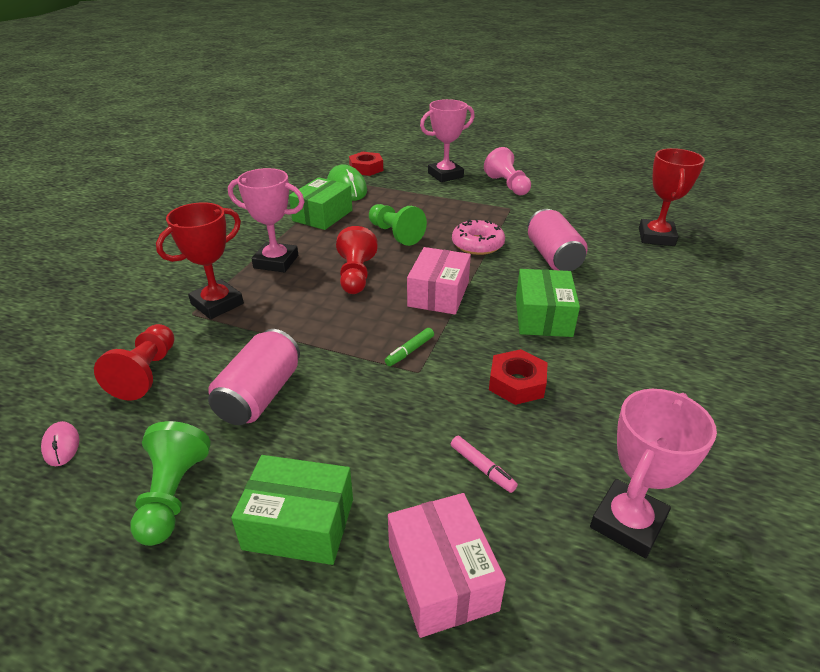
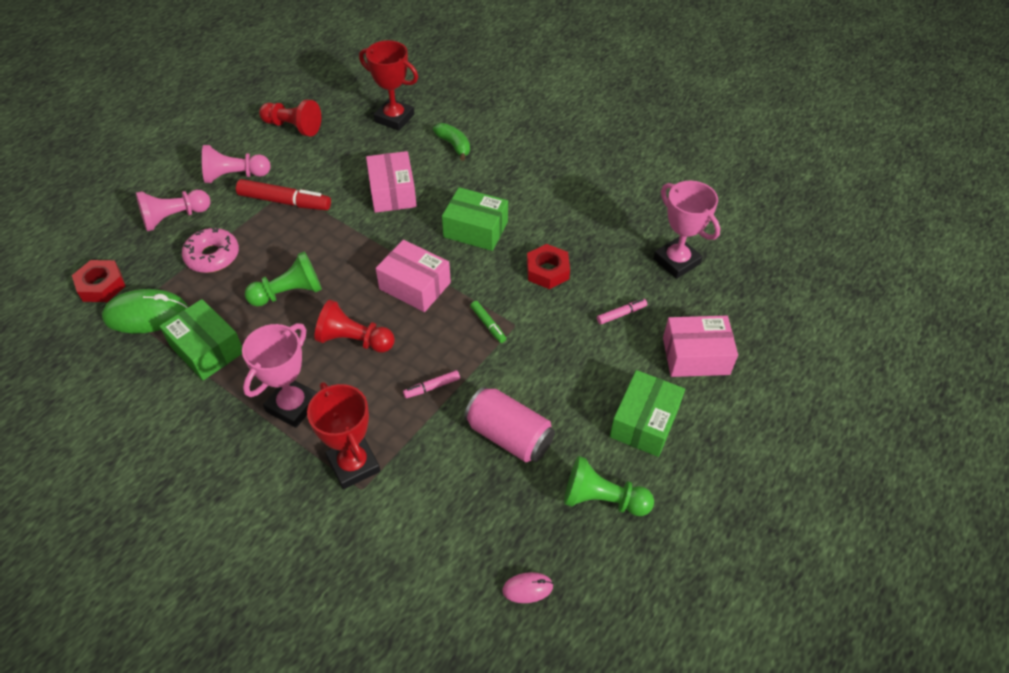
camera: 75 degrees left, 15 degrees up
red pawn [94,324,175,401] -> red pawn moved to [259,99,321,136]
pink trophy [420,99,475,182] -> pink pawn [136,190,211,231]
pink donut [452,219,505,255] -> pink donut moved to [182,228,239,273]
pink can [527,209,588,271] -> pink box [366,151,417,213]
none -> red marker [236,179,331,210]
none -> pink marker [403,370,460,398]
none -> green banana [433,123,470,161]

